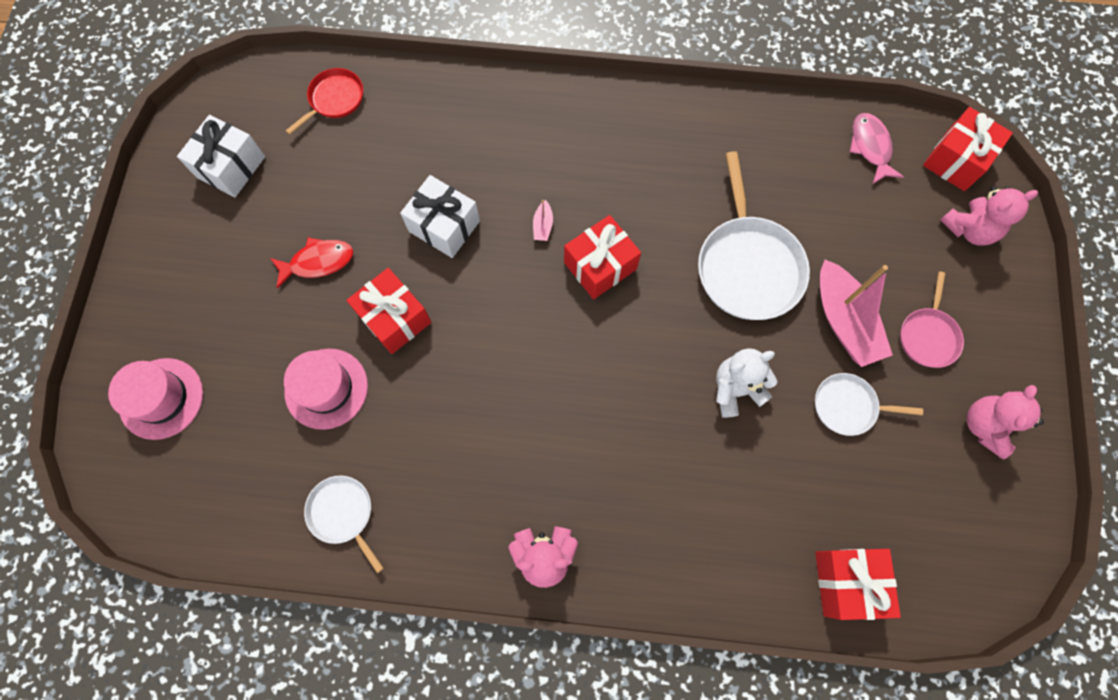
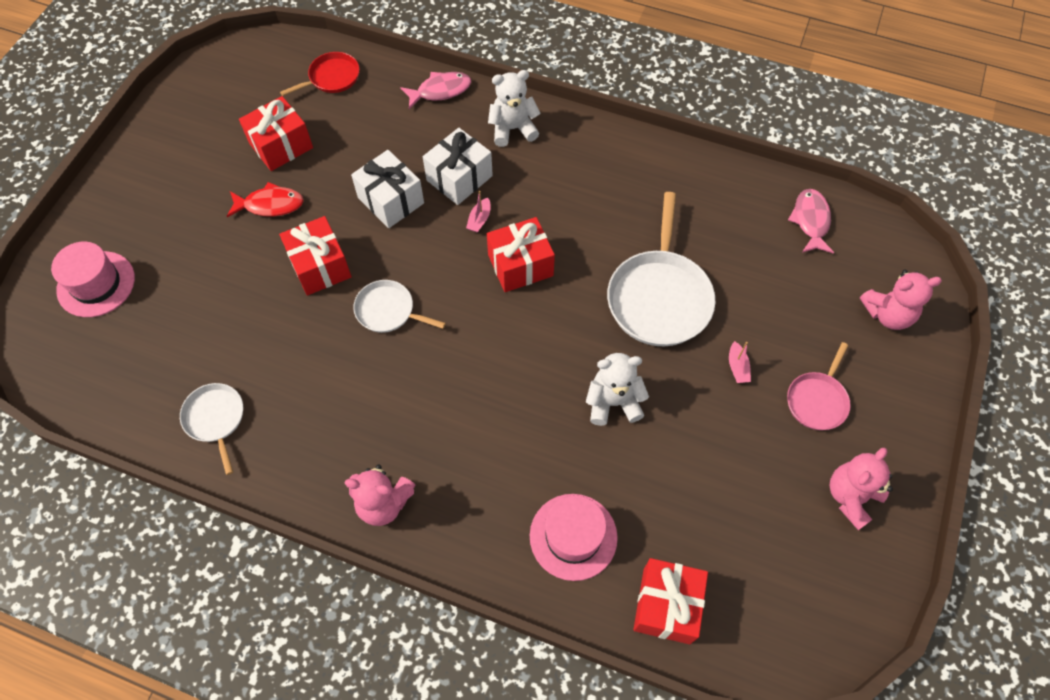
camera: 15 degrees right, 10 degrees down
white gift [177,115,265,197] -> white gift moved to [423,128,493,205]
pink hat [284,349,368,430] -> pink hat moved to [530,494,618,581]
white pan [815,373,923,436] -> white pan moved to [353,280,446,333]
pink boat [820,260,893,367] -> pink boat [729,341,751,383], size x0.41
red gift [923,107,1013,191] -> red gift moved to [239,96,313,171]
none -> pink fish [400,72,471,109]
none -> white teddy bear [488,70,541,147]

